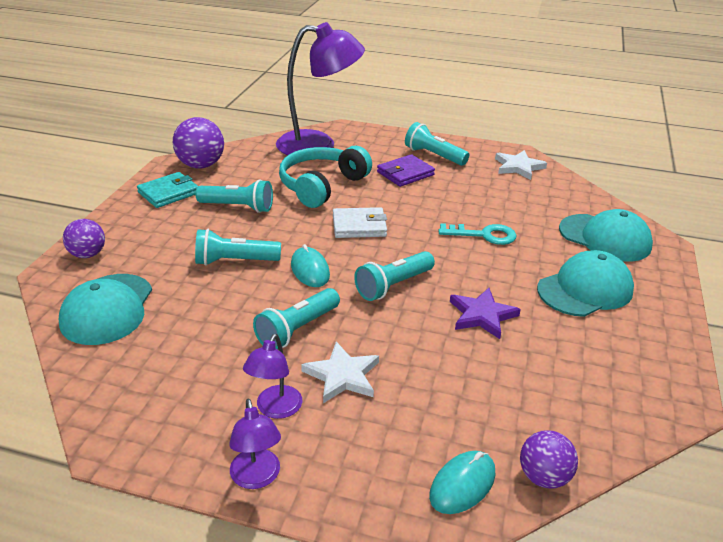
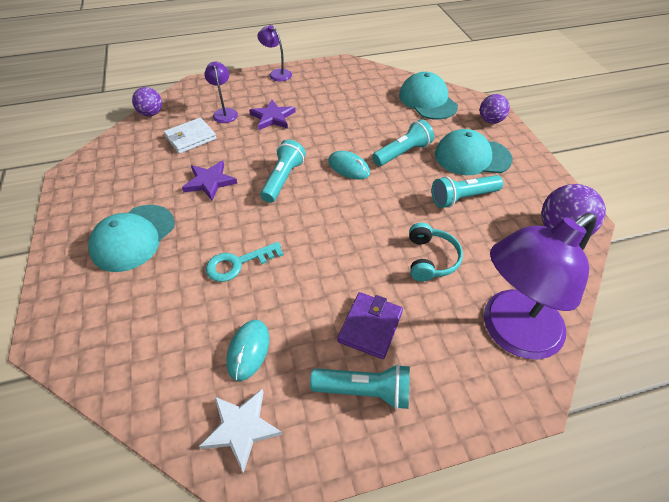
camera: 150 degrees right, 15 degrees up
turquoise wallet [137,172,199,208] -> none
purple lamp [243,334,302,419] -> purple lamp moved to [204,62,238,123]
turquoise flashlight [253,288,340,349] -> none
turquoise headphones [279,146,372,208] -> turquoise headphones [409,223,463,281], size x0.62
white star [301,342,379,403] -> purple star [249,100,296,130]
white wallet [333,207,387,238] -> white wallet moved to [164,117,216,154]
turquoise mouse [429,451,495,514] -> turquoise mouse moved to [226,320,269,381]
turquoise cap [559,209,653,262] -> turquoise cap moved to [435,129,513,175]

